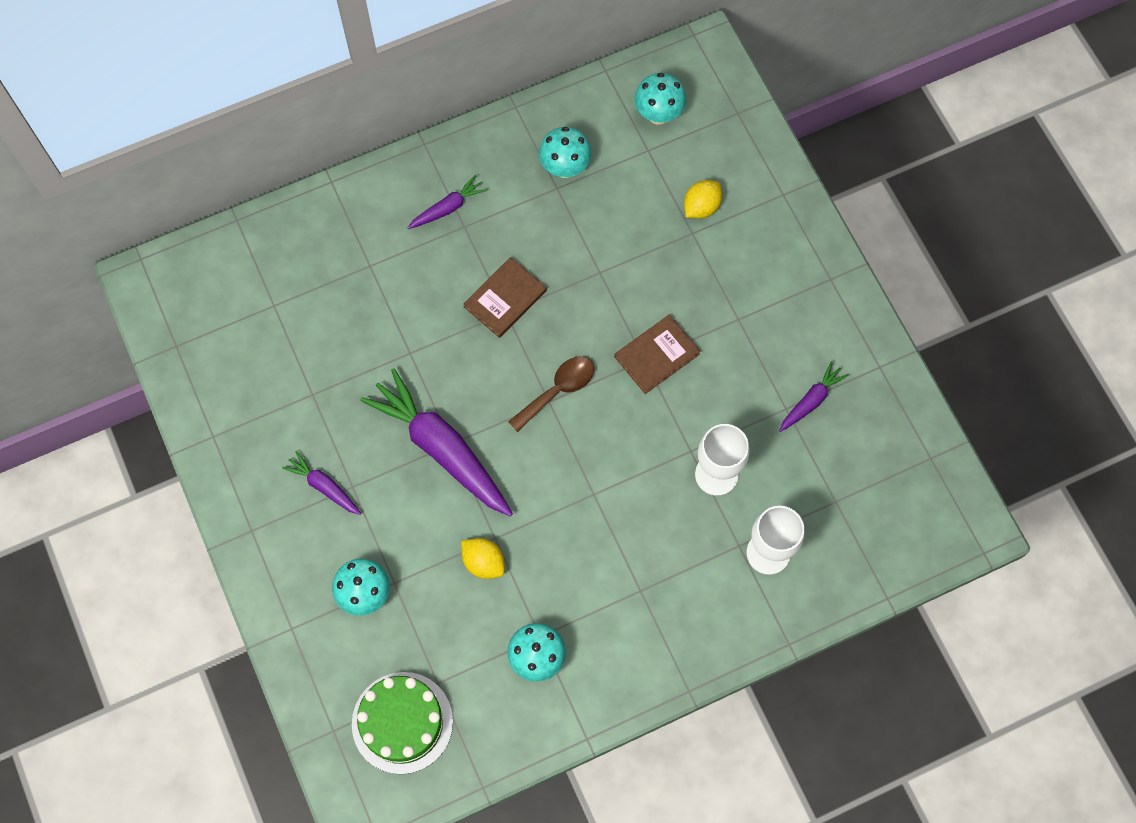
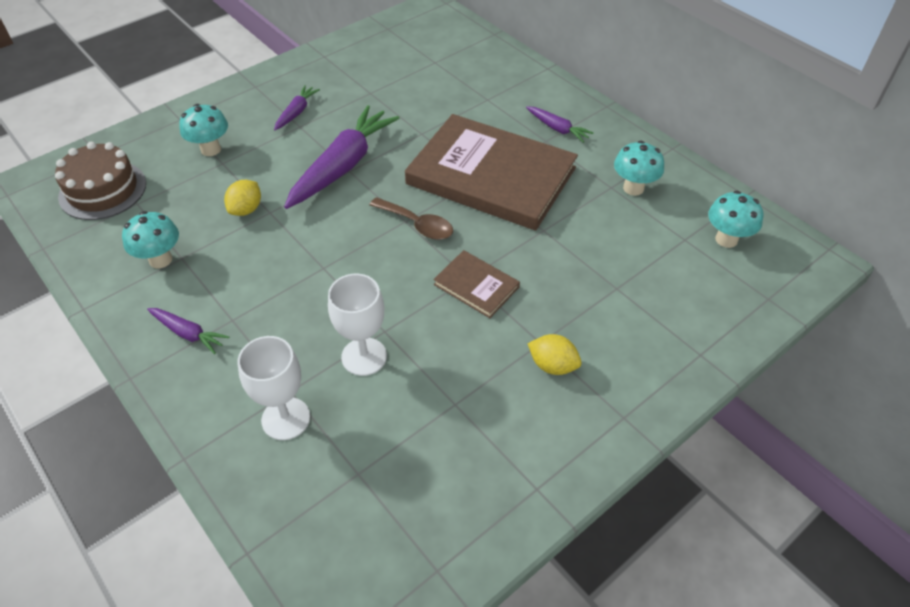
camera: 75 degrees right, 20 degrees down
green cake [352,672,453,774] -> brown cake [55,142,146,220]
brown book [463,257,547,338] -> brown book [405,114,578,231], size x2.28
yellow lemon [684,180,722,219] -> yellow lemon moved to [528,334,582,375]
purple carrot [779,361,849,432] -> purple carrot moved to [147,308,229,354]

